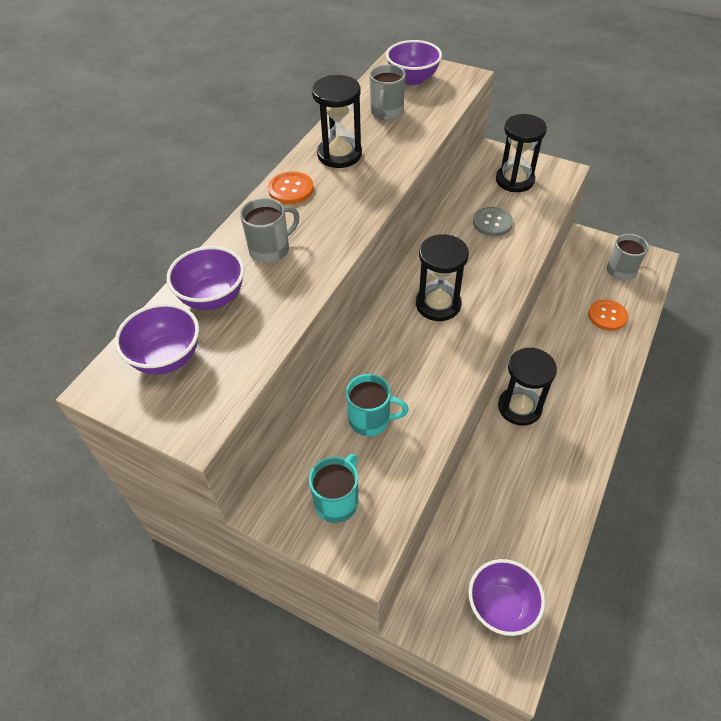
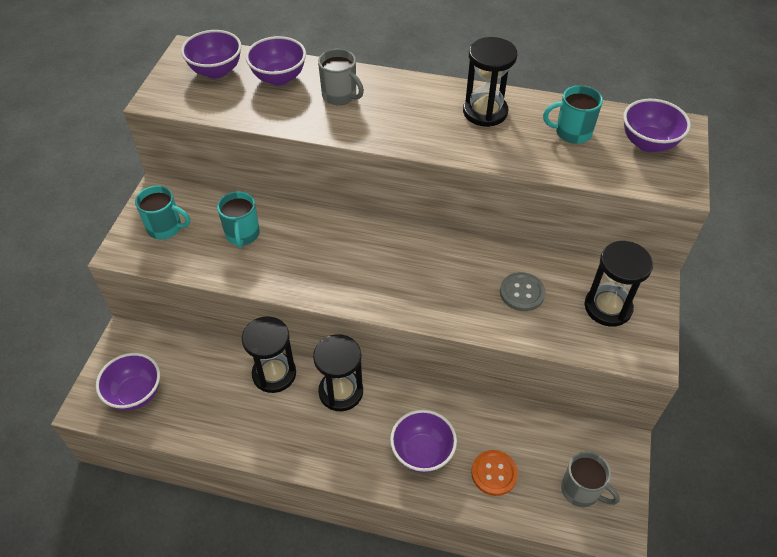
camera: 75 degrees right, 0 degrees up
orange button [268,171,314,204] -> none
grey mug [369,64,406,120] -> turquoise mug [543,85,603,144]
black hourglass [416,234,469,321] -> black hourglass moved to [242,317,296,393]
none -> purple bowl [390,410,457,473]

